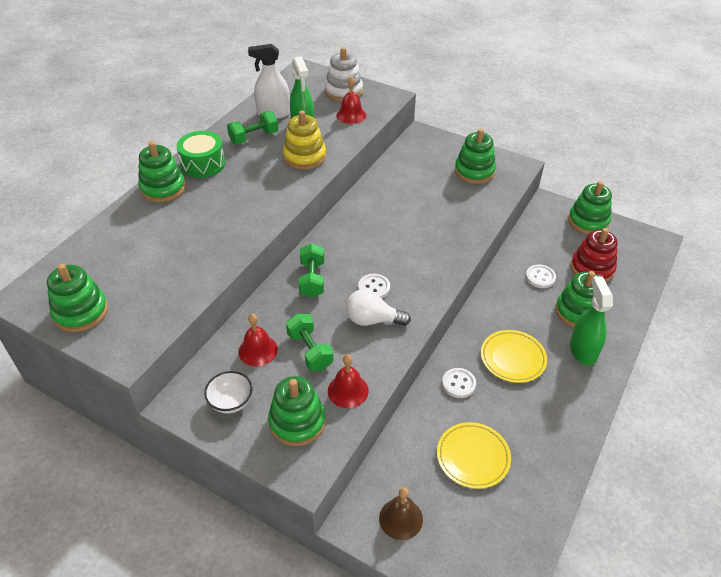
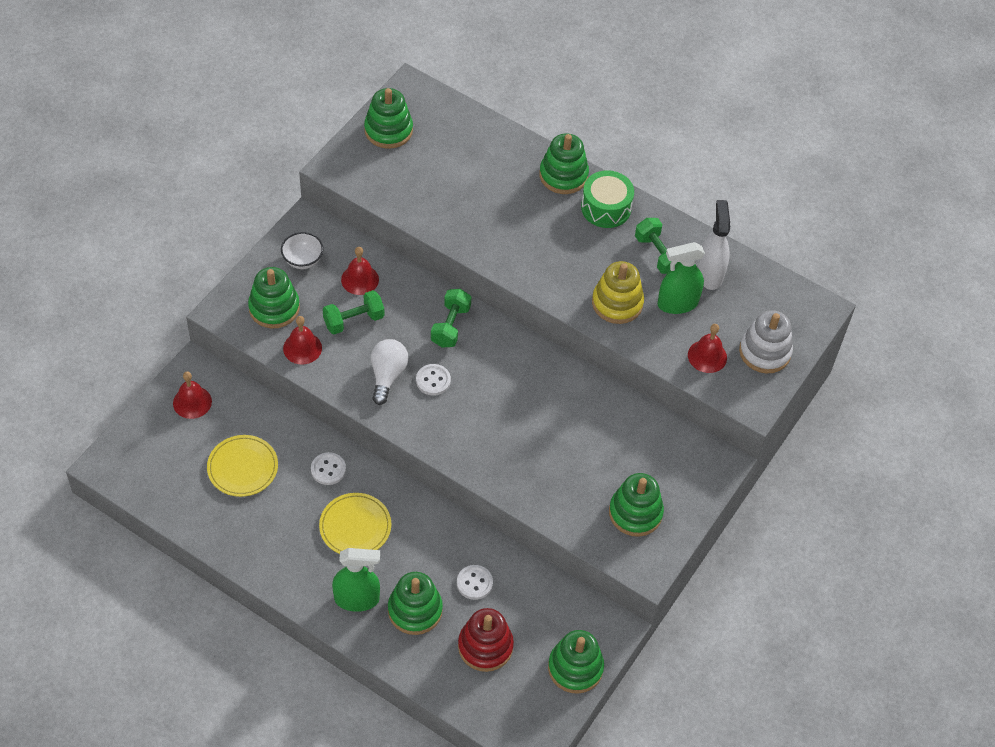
camera: 90 degrees right, 10 degrees up
green dumbbell [298,243,324,298] -> green dumbbell turned 75 degrees counterclockwise [431,289,471,348]
brown bell [379,487,423,540] -> red bell [173,372,212,419]

